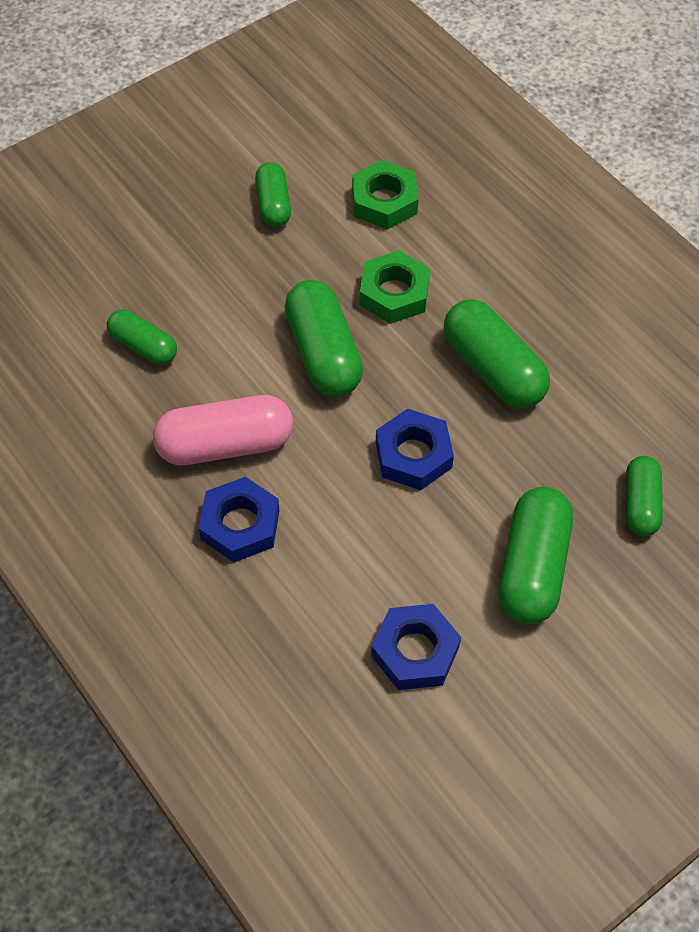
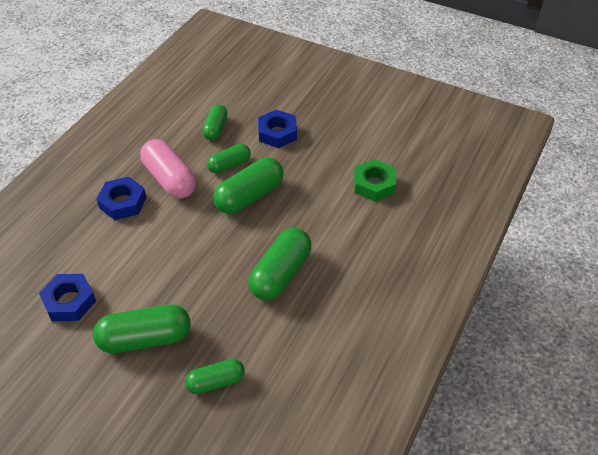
camera: 65 degrees right, 10 degrees down
green capsule [255,162,291,227] -> green capsule moved to [207,144,251,174]
green nut [360,250,430,324] -> none
blue nut [376,409,454,490] -> blue nut moved to [258,110,297,148]

